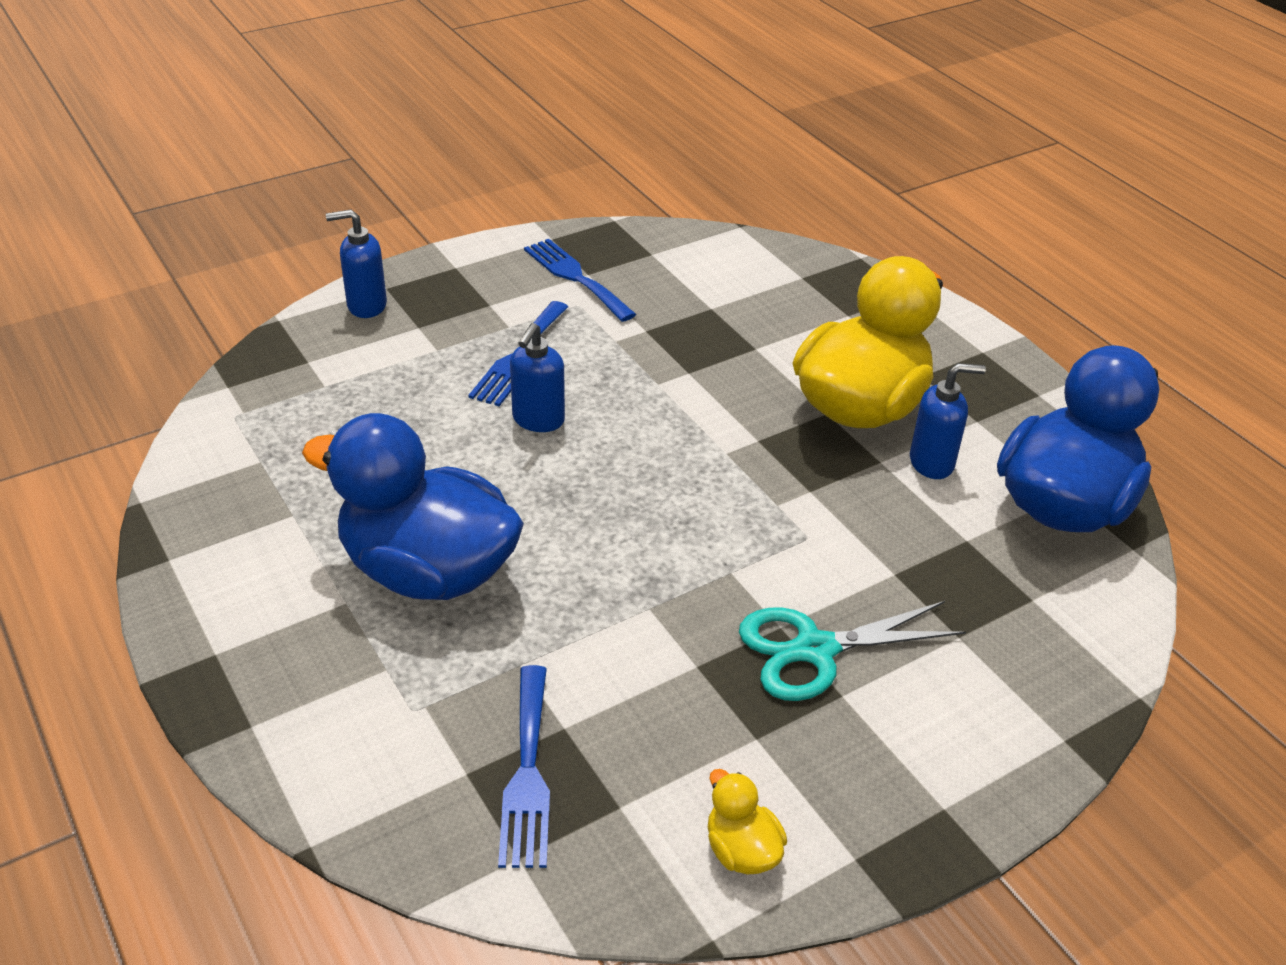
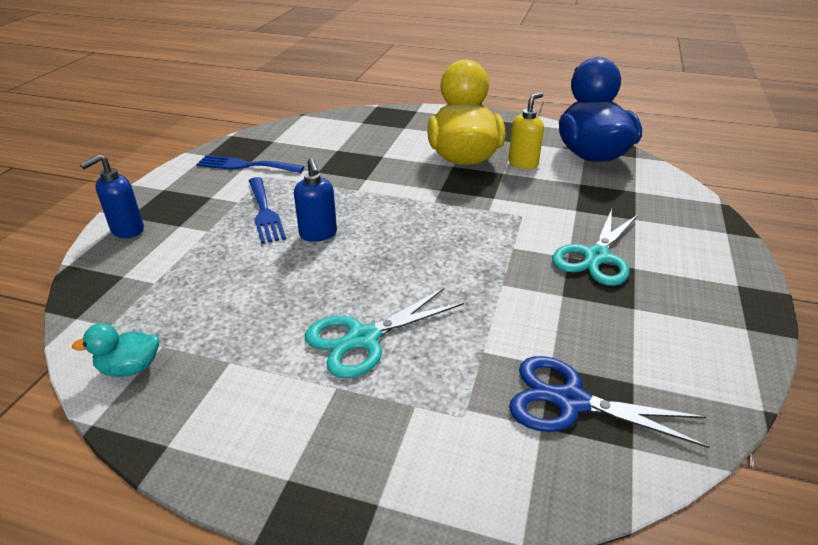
camera: 40 degrees left, 5 degrees down
blue duck [302,413,524,600] -> turquoise scissors [305,288,464,378]
blue fork [498,665,550,868] -> blue scissors [509,356,709,448]
yellow duck [708,769,787,874] -> none
blue soap dispenser [910,363,986,479] -> yellow soap dispenser [508,92,544,169]
none -> turquoise duck [72,323,159,377]

